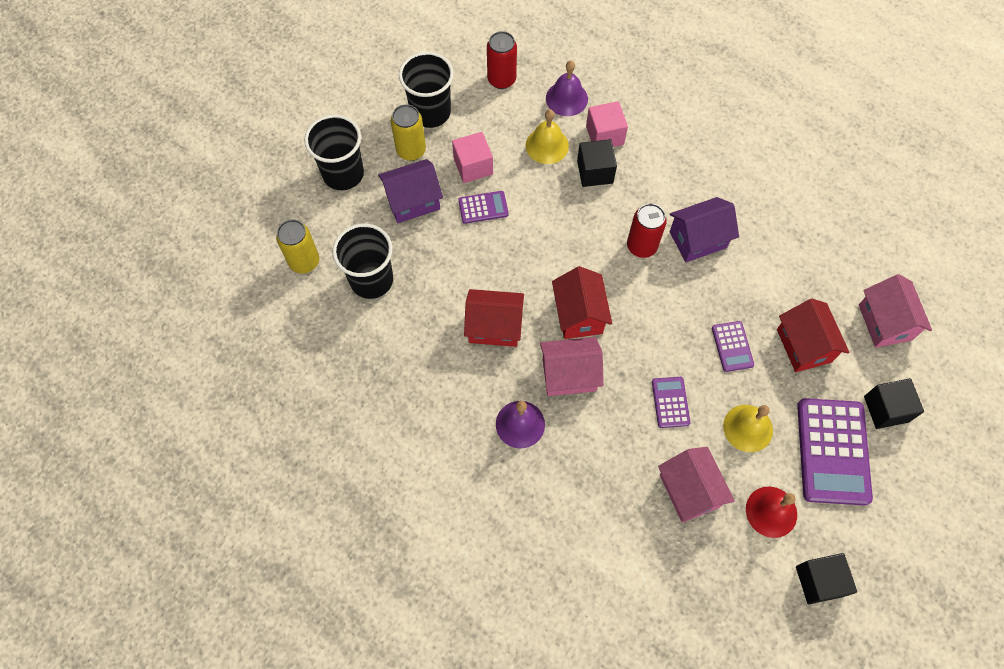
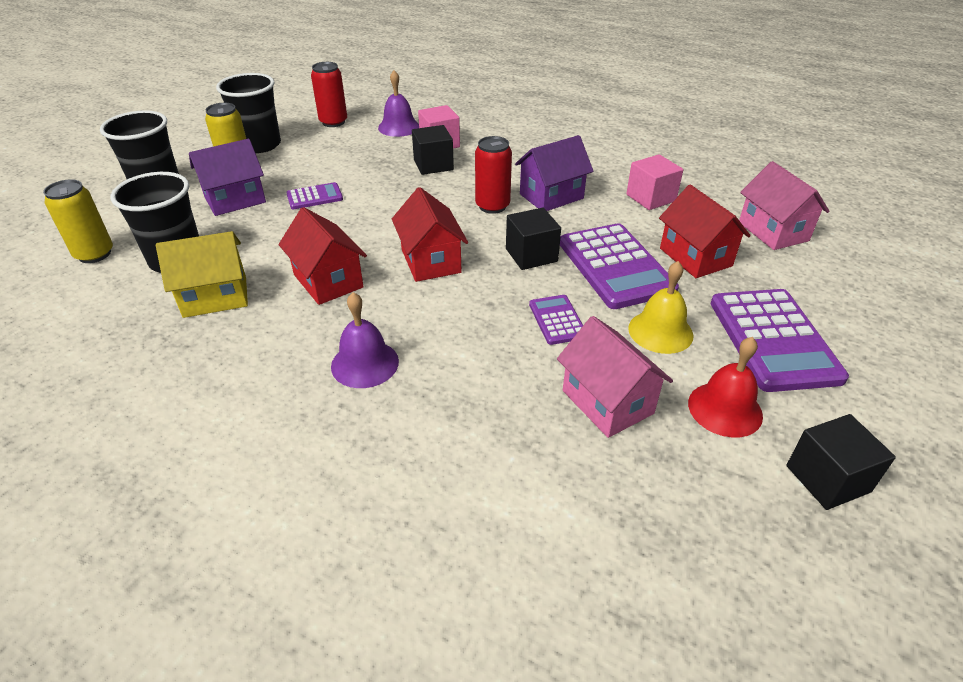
camera: 10 degrees left, 25 degrees down
pink cube [452,132,493,183] -> pink cube moved to [626,154,683,210]
red house [464,289,524,347] -> red house turned 60 degrees clockwise [279,207,367,305]
yellow bell [526,109,569,164] -> none
pink house [540,337,604,396] -> none
purple calculator [712,321,754,372] -> purple calculator [560,223,679,309], size x2.00
black cube [864,378,924,429] -> black cube moved to [506,208,561,270]
none -> yellow house [156,231,248,318]

